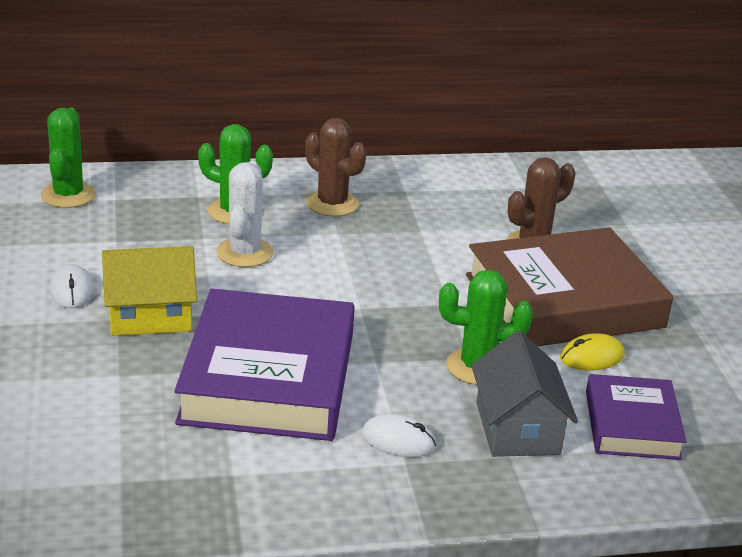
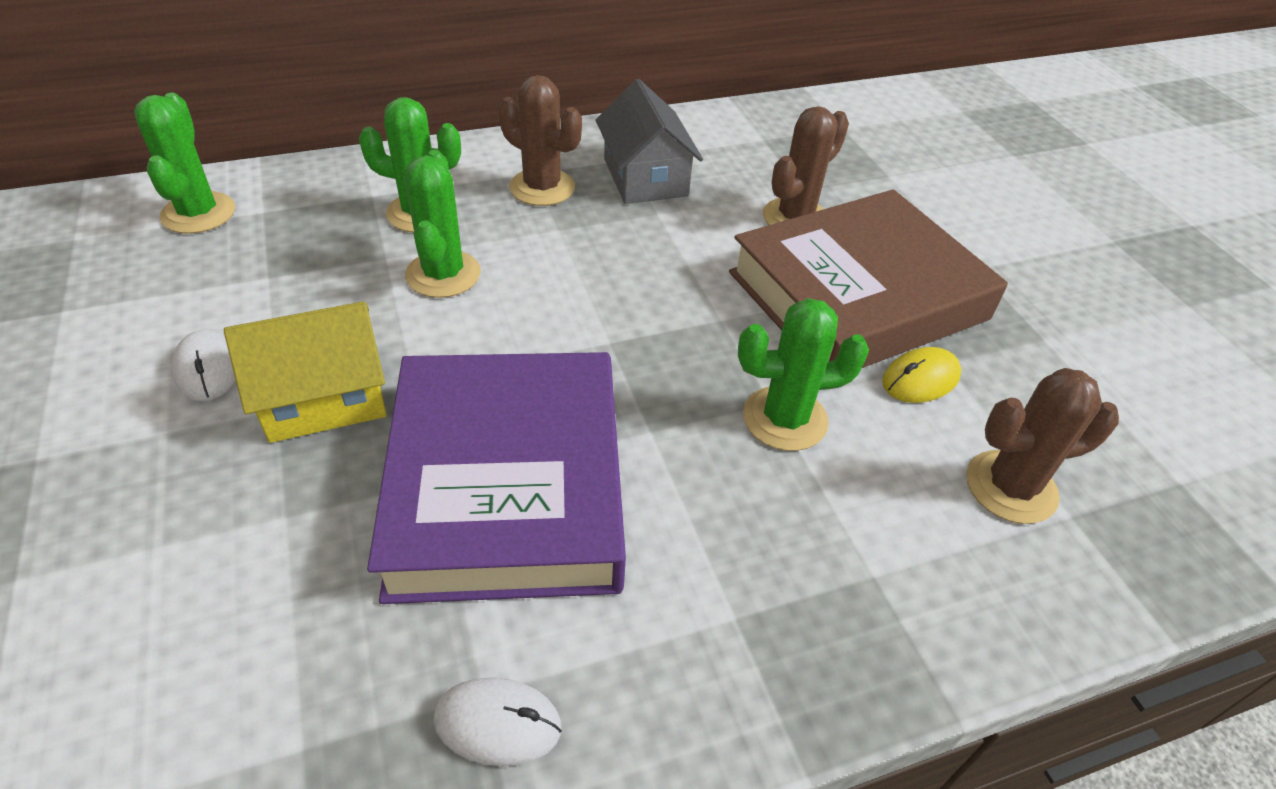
camera: 10 degrees left, 15 degrees up
white cactus [216,161,273,267] -> green cactus [404,150,481,298]
white mouse [361,413,436,457] -> white mouse moved to [433,677,562,766]
grey house [471,331,578,457] -> grey house moved to [595,79,703,204]
purple book [586,374,687,460] -> brown cactus [966,368,1119,524]

